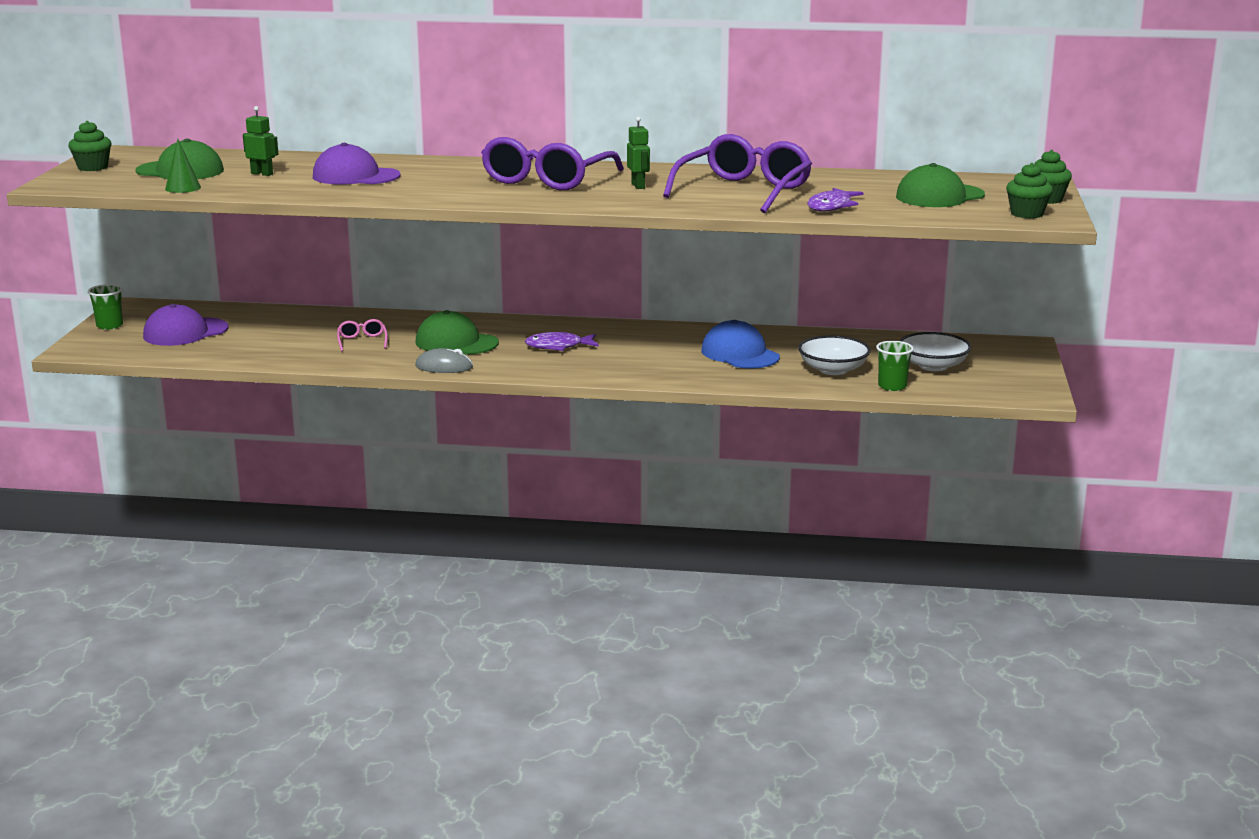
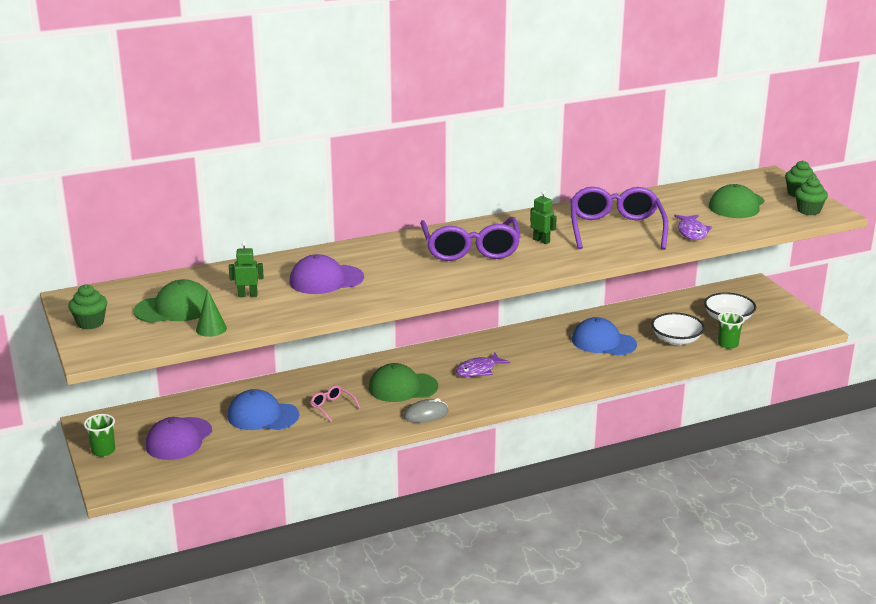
camera: 30 degrees left, 5 degrees up
none -> blue cap [227,389,299,430]

